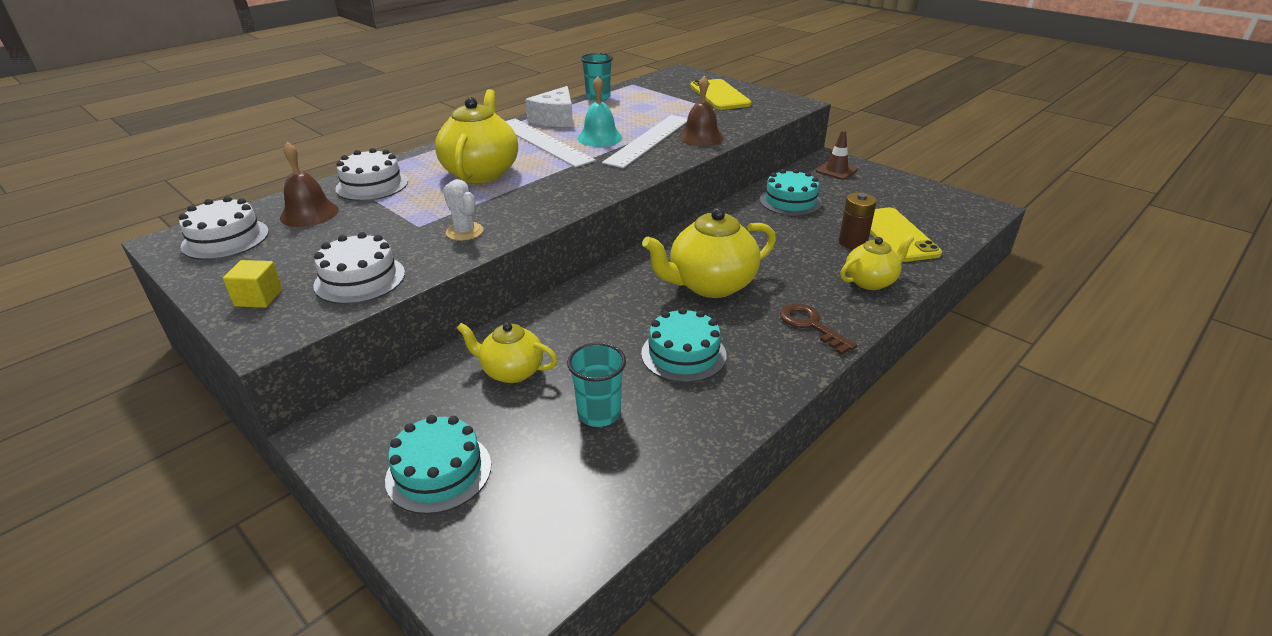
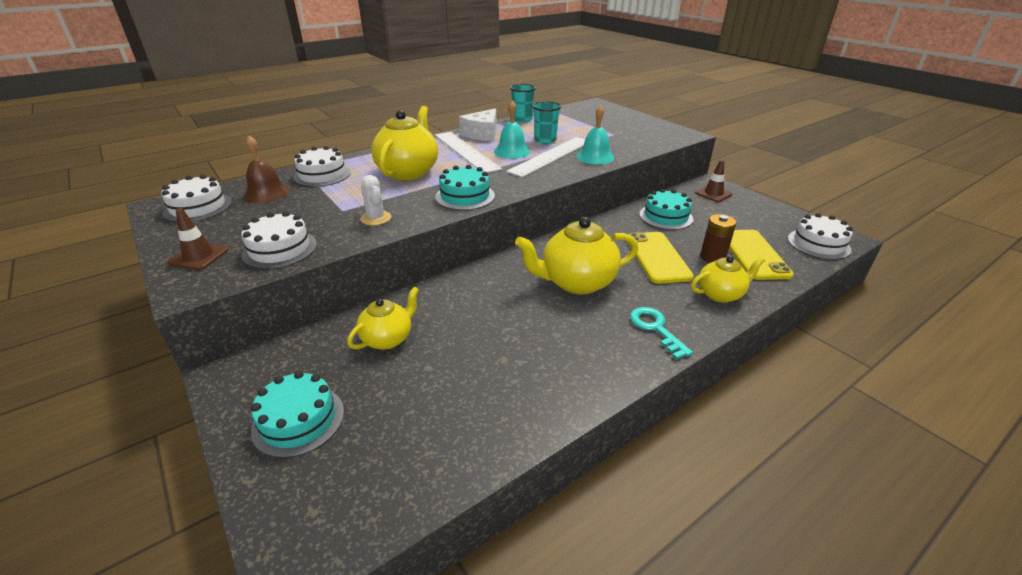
camera: 10 degrees right, 0 degrees up
yellow cube [223,260,283,308] -> brown traffic cone [168,208,229,270]
yellow teapot [457,322,558,383] -> yellow teapot turned 105 degrees clockwise [347,286,419,350]
turquoise cup [567,343,626,427] -> turquoise cup moved to [532,101,561,144]
turquoise cake [641,307,727,383] -> turquoise cake moved to [435,165,495,210]
brown bell [679,76,724,146] -> turquoise bell [577,105,614,165]
yellow phone [690,79,752,110] -> yellow phone moved to [627,232,694,284]
brown key [780,303,857,355] -> turquoise key [630,307,693,360]
none -> white cake [788,213,853,260]

